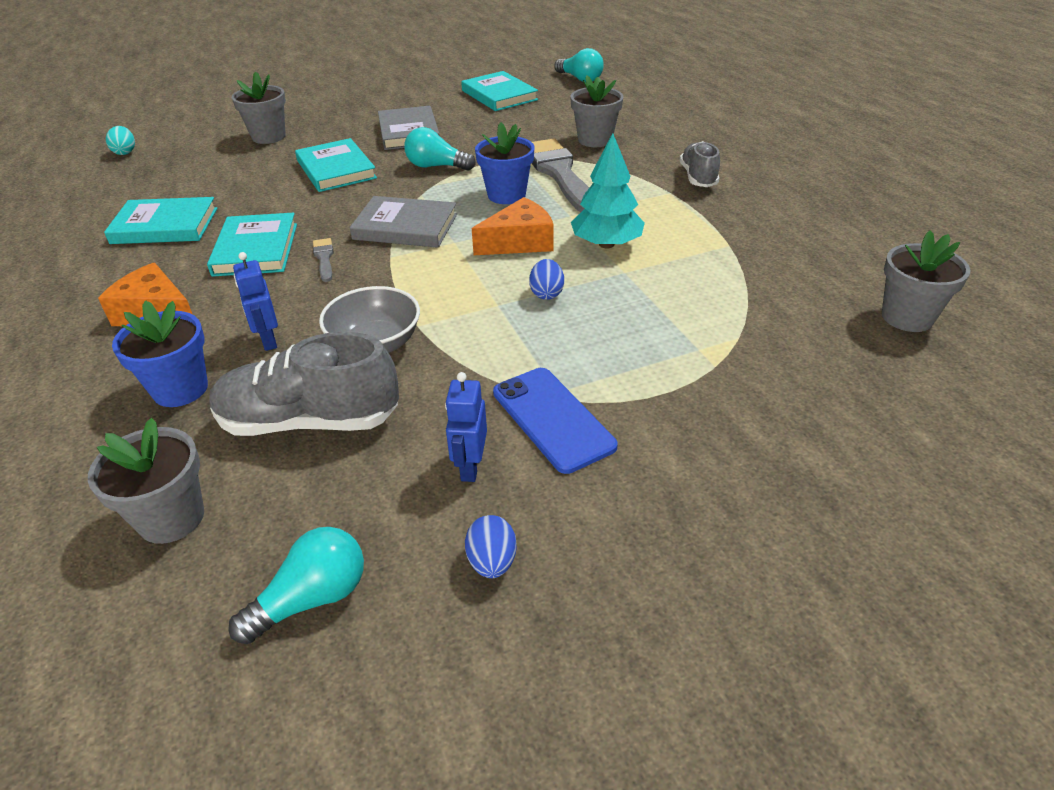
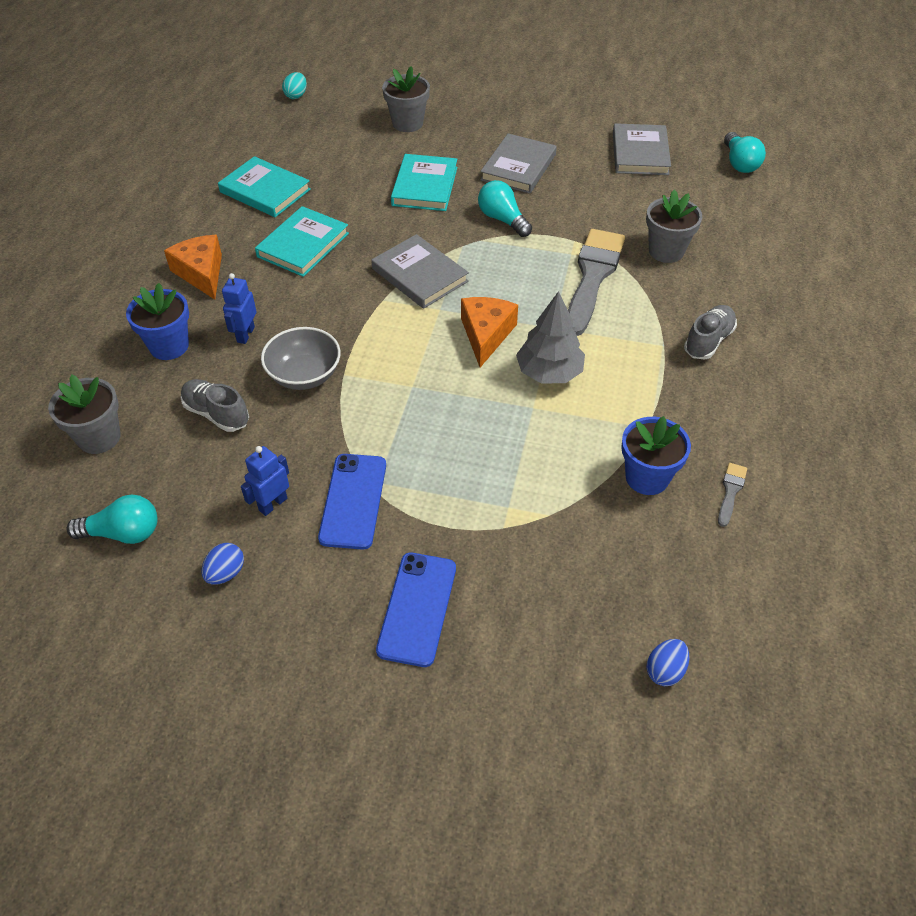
camera: 35 degrees right, 10 degrees up
grey shoe [209,332,399,436] -> grey shoe [180,379,249,432], size x0.61
grey brush [313,238,334,282] -> grey brush moved to [718,463,747,527]
turquoise book [461,71,538,111] -> grey book [613,123,671,175]
orange cheese [472,197,553,255] -> orange cheese turned 90 degrees counterclockwise [461,297,518,367]
blue flower pot [475,122,535,204] -> blue flower pot moved to [621,416,691,495]
blue egg [529,259,564,300] -> blue egg moved to [647,639,689,686]
turquoise tree [571,133,645,249] -> grey tree [516,291,585,383]
grey flower pot [882,231,971,332] -> none
none -> blue phone [376,553,456,667]

